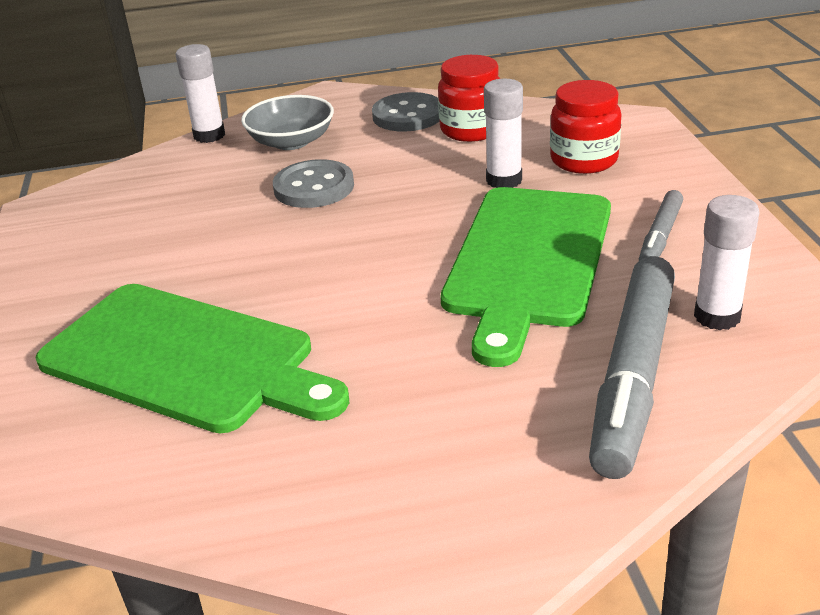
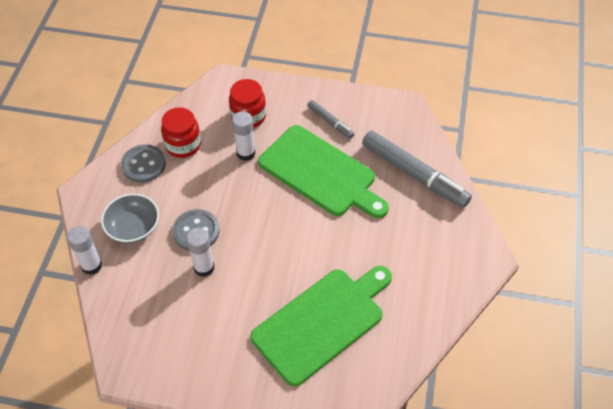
camera: 70 degrees left, 20 degrees up
white glue stick [694,195,760,330] -> white glue stick moved to [186,228,215,277]

